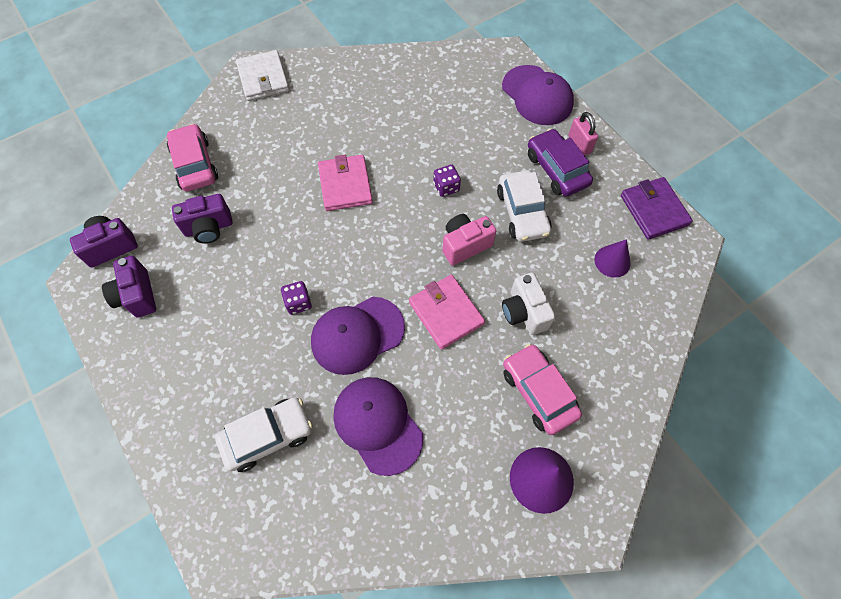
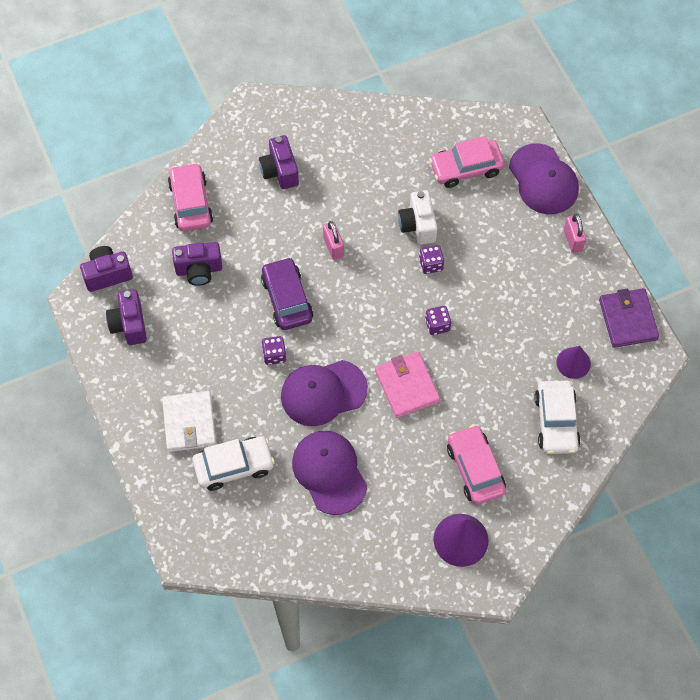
camera: 10 degrees right, 0 degrees up
white wallet [236,50,289,101] -> white wallet moved to [162,391,216,452]
pink wallet [318,155,373,211] -> pink padlock [323,221,344,260]
pink camera [443,214,496,265] -> purple dice [425,306,451,335]
white car [497,170,552,242] -> white car moved to [534,381,581,454]
white camera [502,273,555,335] -> white camera moved to [398,190,437,245]
purple car [528,128,593,196] -> purple car moved to [261,257,313,330]
none -> purple camera [259,135,299,189]
none -> pink car [429,136,504,188]

